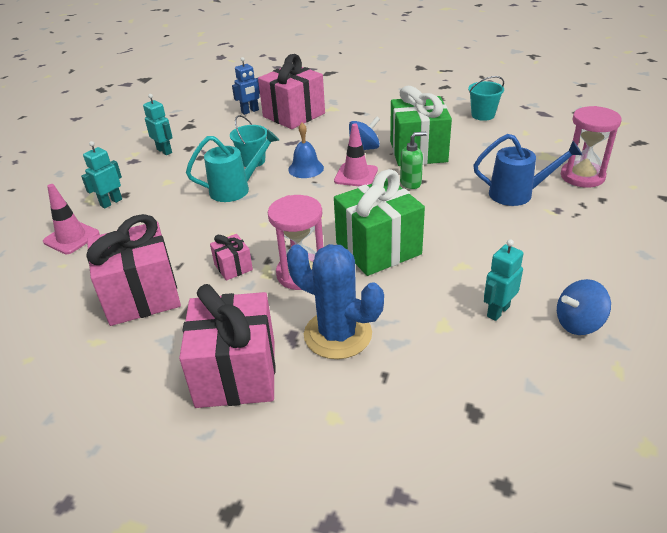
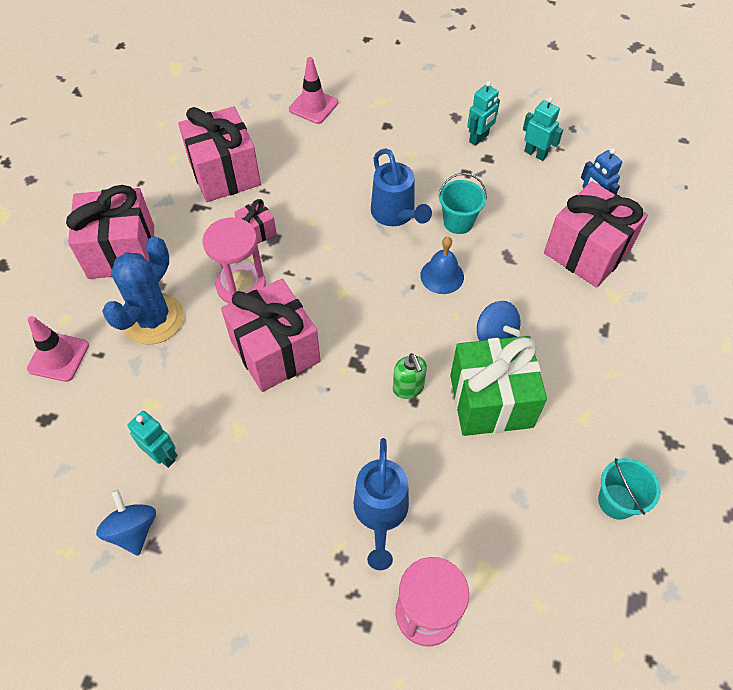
camera: 85 degrees right, 20 degrees up
turquoise robot [81,141,122,209] -> turquoise robot moved to [523,97,563,161]
turquoise watering can [186,129,279,202] -> blue watering can [371,148,432,226]
pink traffic cone [334,124,378,186] -> pink traffic cone moved to [27,316,89,382]
green gift [334,169,425,276] -> pink gift [221,279,321,392]

